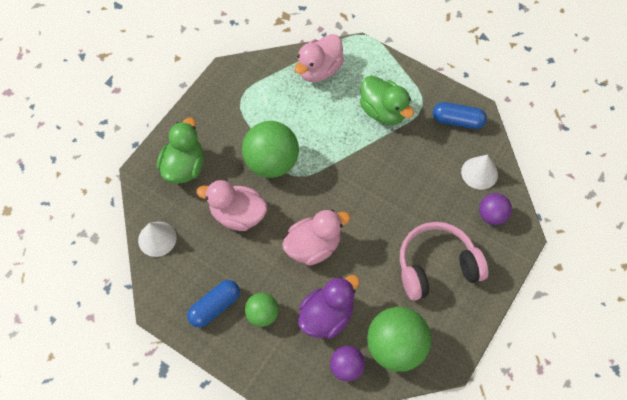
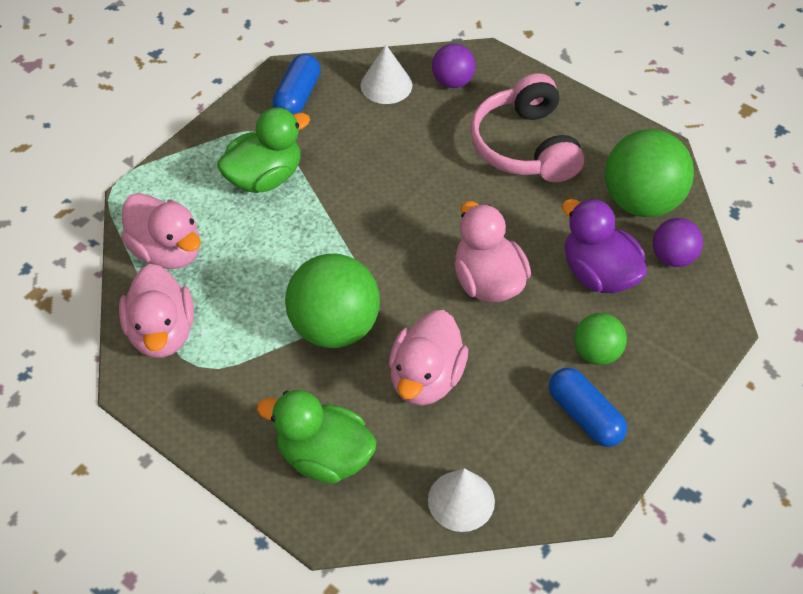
camera: 85 degrees left, 10 degrees down
none -> pink duck [119,264,194,358]

